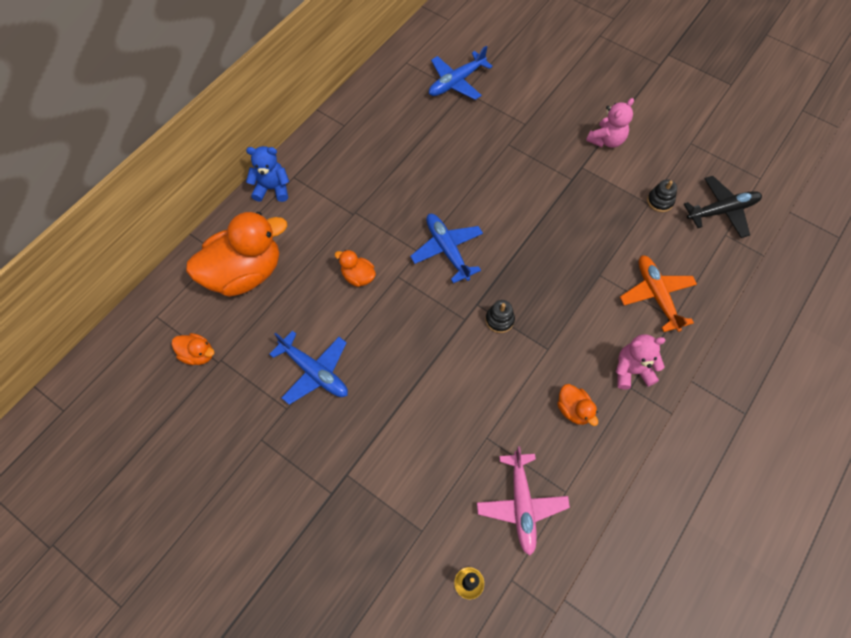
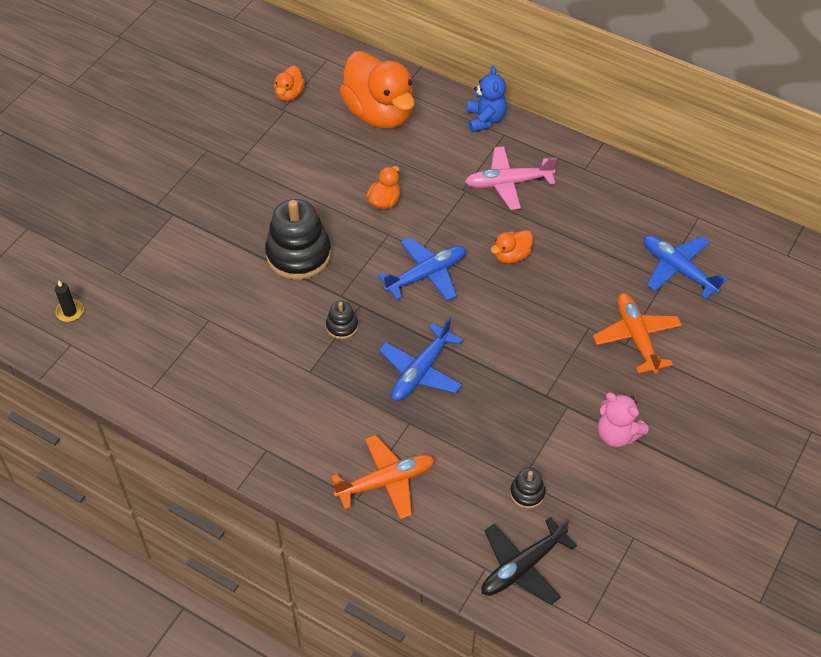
camera: 85 degrees right, 10 degrees down
blue plane [269,330,348,405] -> blue plane moved to [379,318,463,401]
pink plane [477,447,570,556] -> pink plane moved to [465,146,557,210]
orange duck [557,384,598,426] -> orange duck moved to [491,230,533,263]
pink teddy bear [616,334,666,390] -> none
black plane [684,176,762,238] -> black plane turned 75 degrees clockwise [481,517,577,605]
none -> black stacking toy [265,199,331,280]
none -> orange plane [593,293,682,374]

